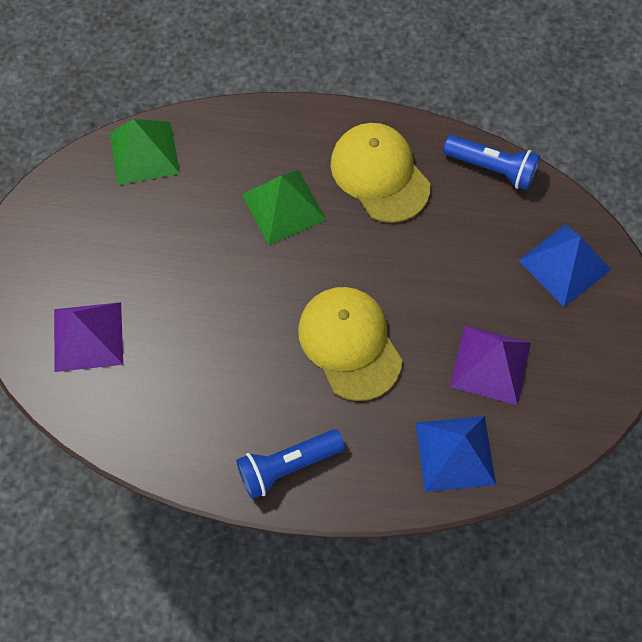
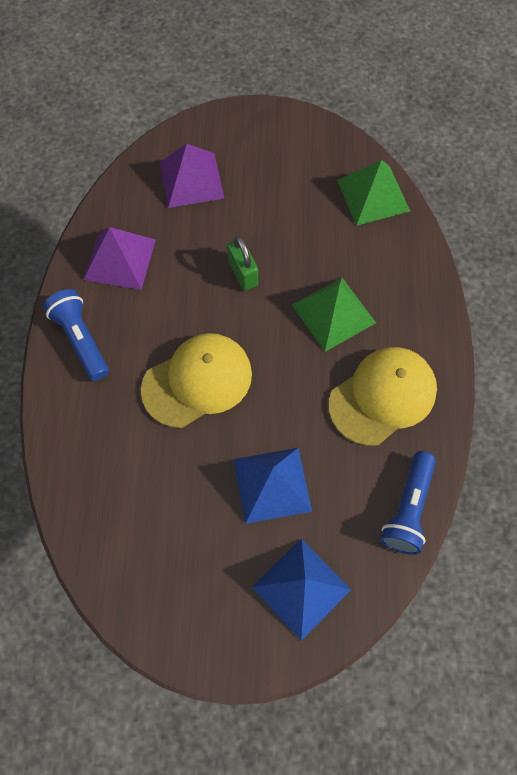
camera: 85 degrees right, 0 degrees up
blue pyramid [415,416,496,492] -> blue pyramid moved to [234,448,312,524]
purple pyramid [450,326,531,405] -> purple pyramid moved to [83,227,156,290]
none -> green padlock [227,236,258,291]

